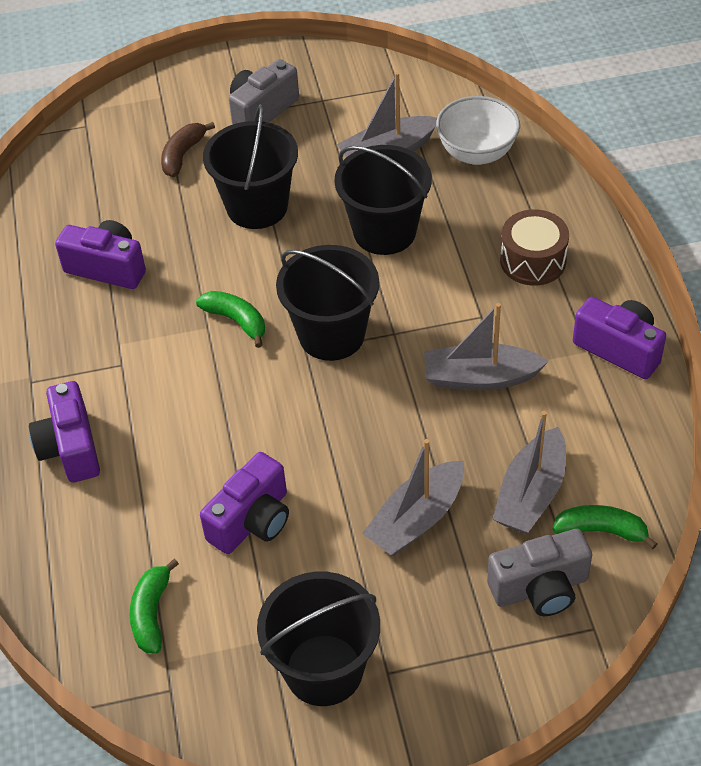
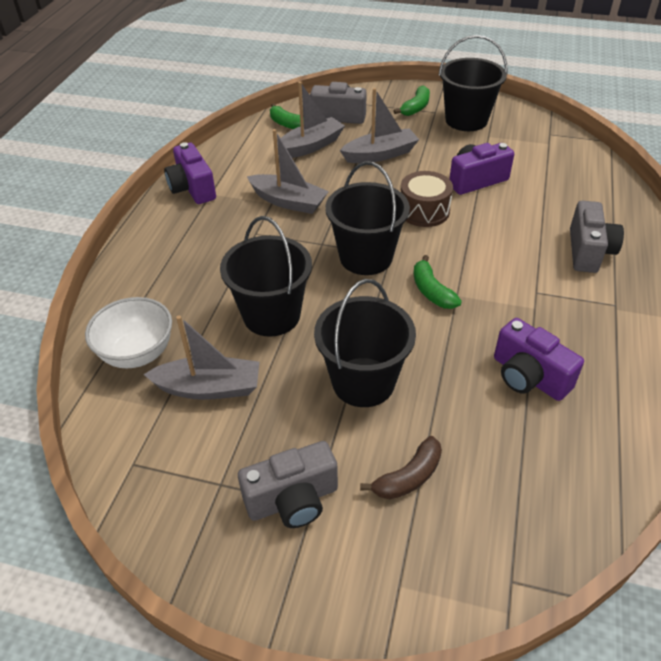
camera: 155 degrees left, 5 degrees down
purple camera [29,381,100,483] -> grey camera [570,201,624,273]
green banana [130,559,179,654] -> green banana moved to [393,85,430,116]
brown drum [500,209,569,286] -> brown drum moved to [401,171,453,227]

